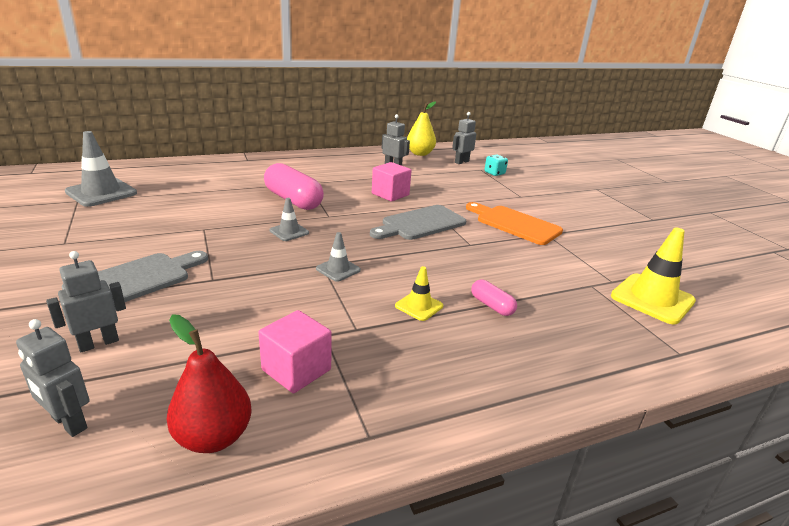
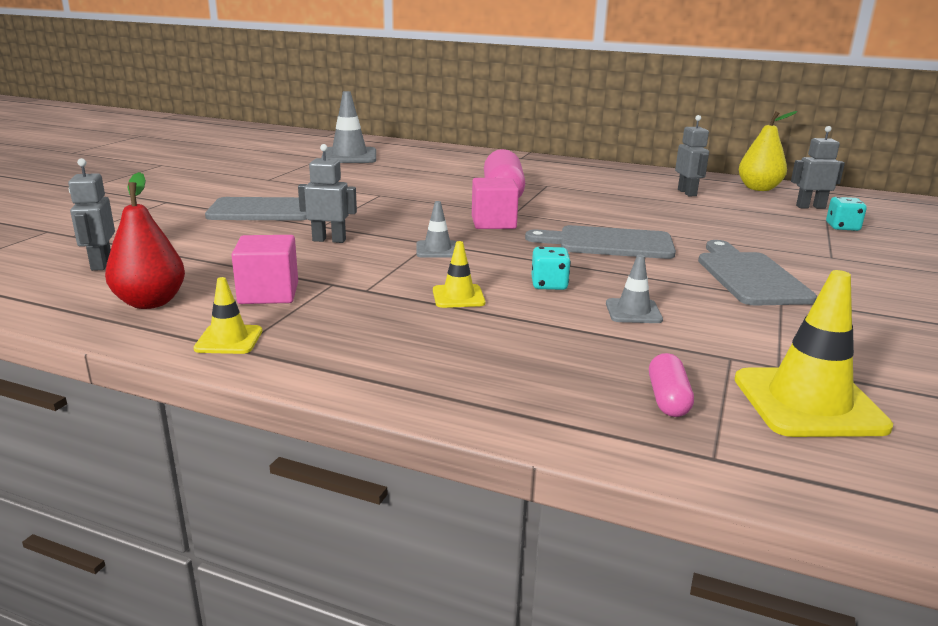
camera: 45 degrees right, 5 degrees down
grey robot [46,251,126,352] -> grey robot moved to [298,144,357,243]
grey traffic cone [269,198,309,241] -> grey traffic cone moved to [606,255,663,323]
pink cube [372,162,412,202] -> pink cube moved to [472,178,519,229]
orange cutting board [466,202,563,245] -> grey cutting board [698,240,817,305]
pink capsule [471,280,517,316] -> pink capsule moved to [649,353,694,417]
none -> yellow traffic cone [194,277,262,354]
none -> turquoise dice [531,247,571,290]

